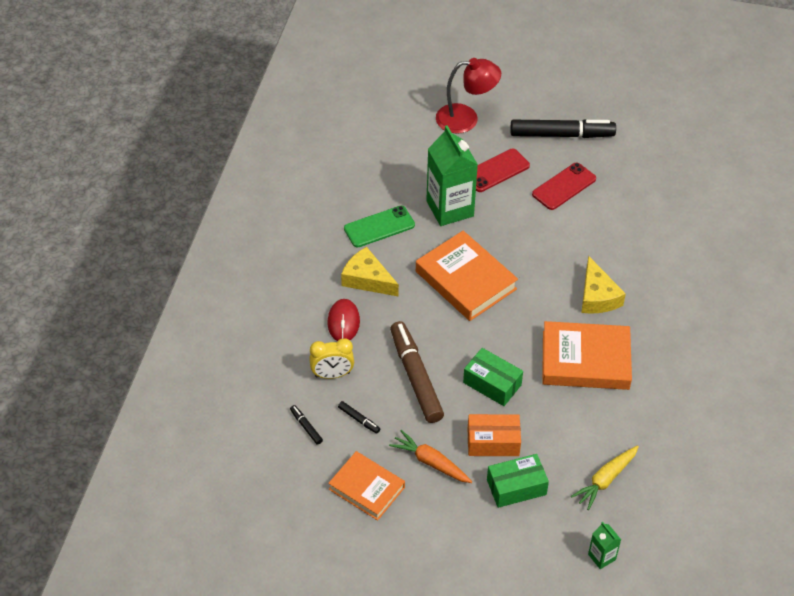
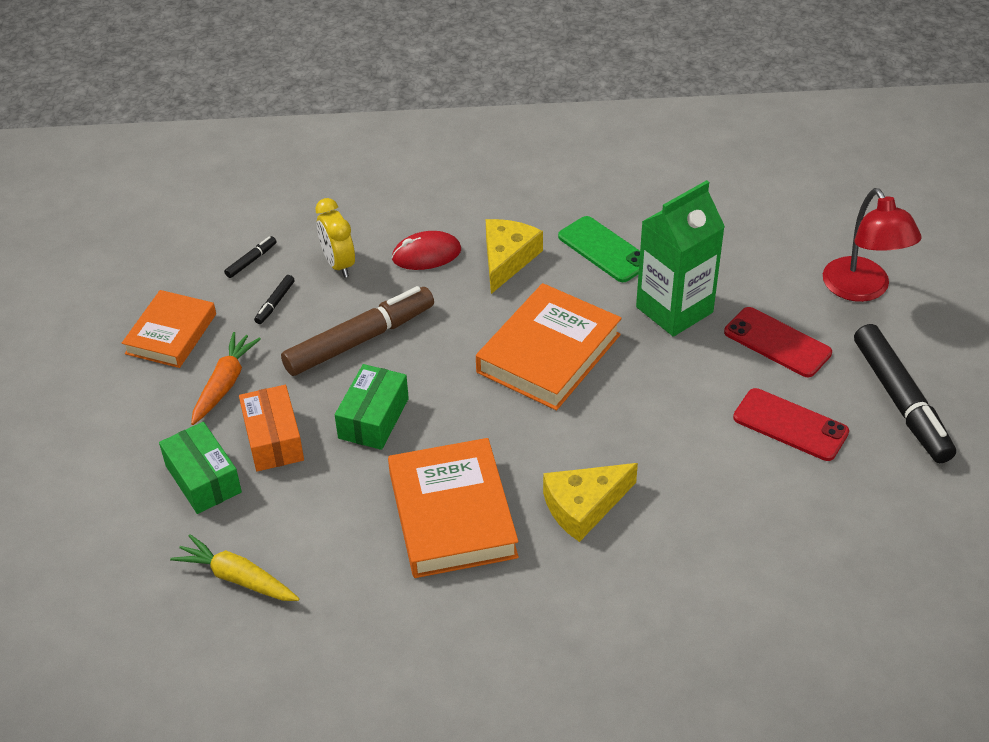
camera: 75 degrees right, 5 degrees down
green carton [588,522,621,569] -> none

